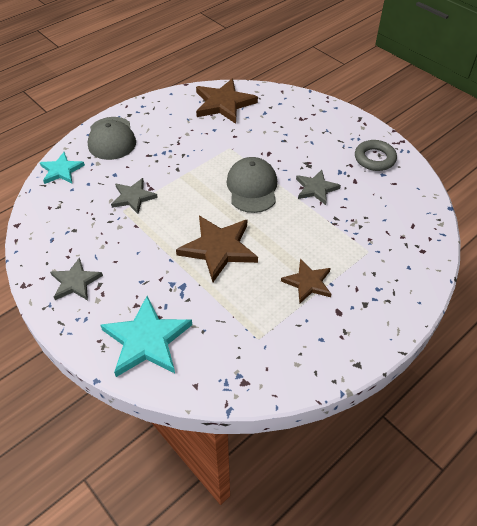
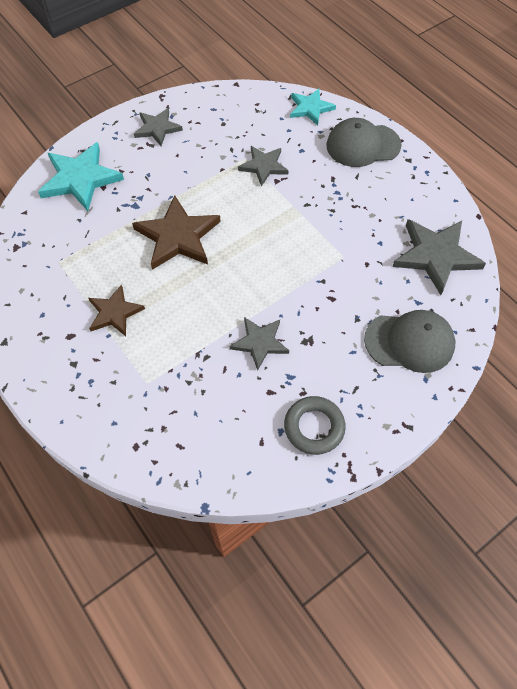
camera: 95 degrees right, 10 degrees up
brown star [196,78,258,124] -> grey star [392,219,486,295]
grey cap [226,157,277,213] -> grey cap moved to [364,310,455,373]

